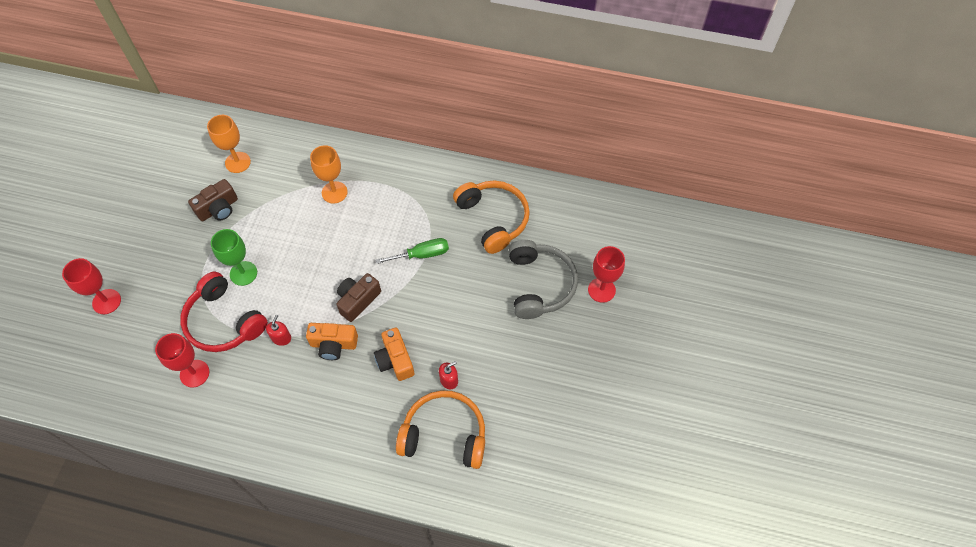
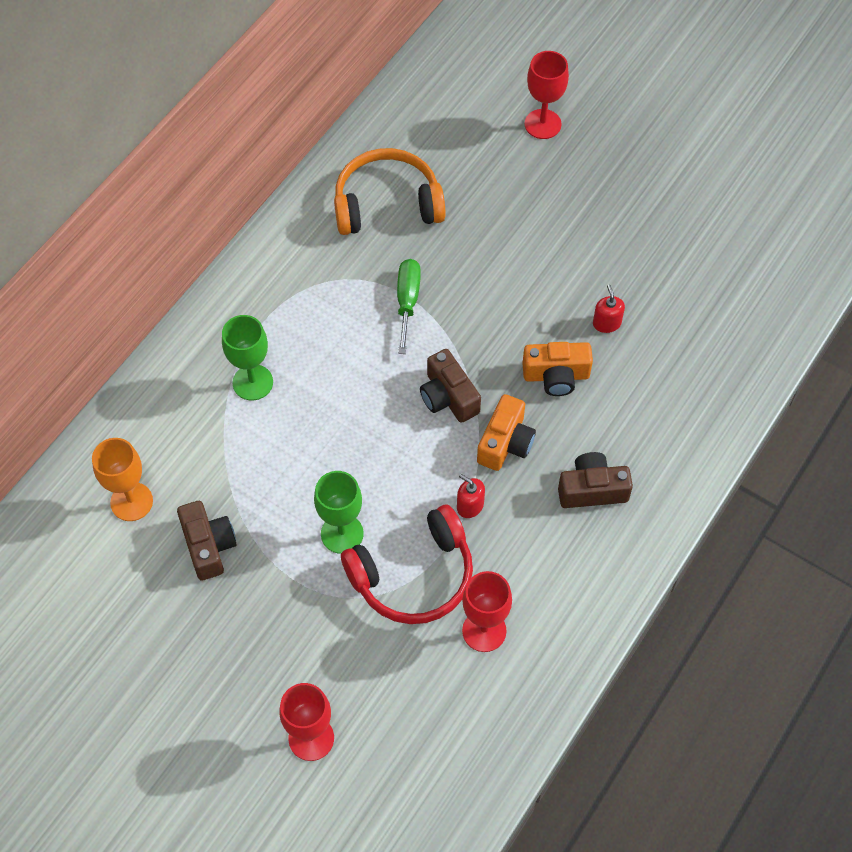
camera: 70 degrees left, 0 degrees up
orange goblet [310,145,348,204] -> green goblet [222,315,273,400]
orange headphones [396,390,485,469] -> none
grey headphones [509,240,578,319] -> none
none -> brown camera [558,452,633,508]

